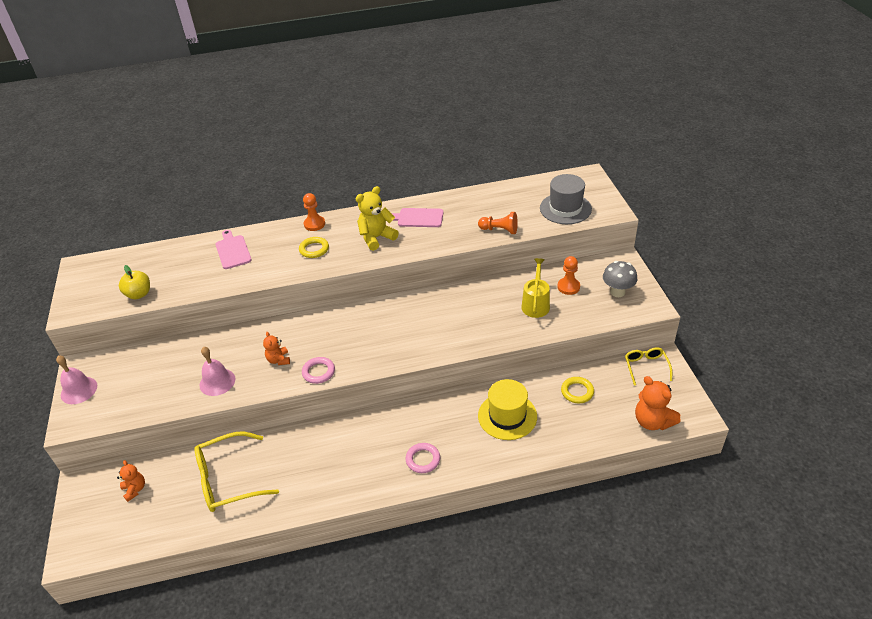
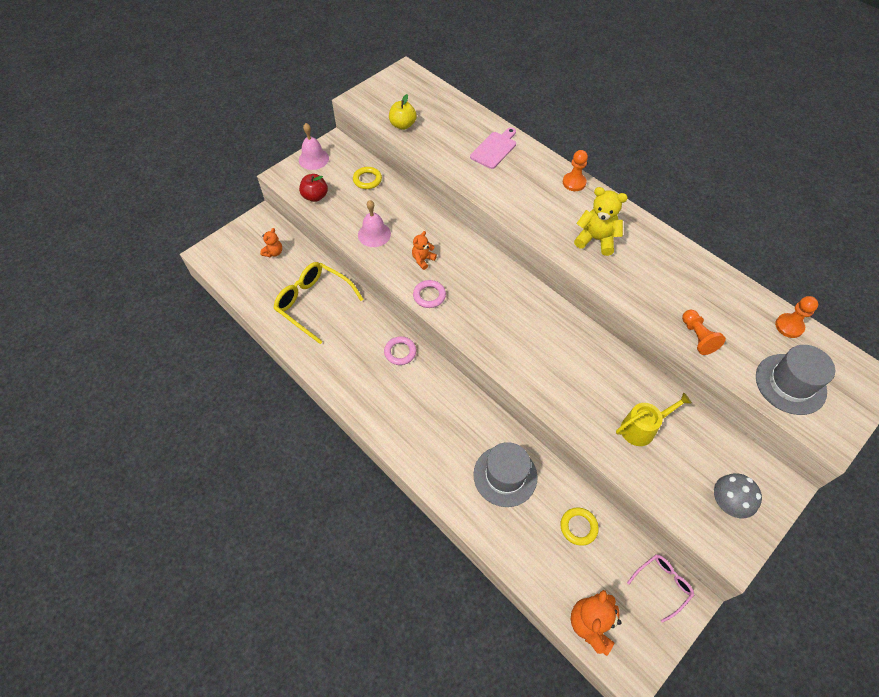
camera: 55 degrees right, 15 degrees up
yellow ring [299,237,329,258] -> yellow ring moved to [353,167,382,189]
pink cutting board [392,208,444,227] -> none
pink ring [406,443,440,473] -> pink ring moved to [384,336,416,365]
yellow hat [478,379,537,440] -> grey hat [473,442,538,507]
orange pawn [557,256,580,295] -> orange pawn moved to [775,296,818,338]
yellow glasses [625,348,672,386] -> pink glasses [627,554,694,623]
none -> red apple [299,174,328,202]

